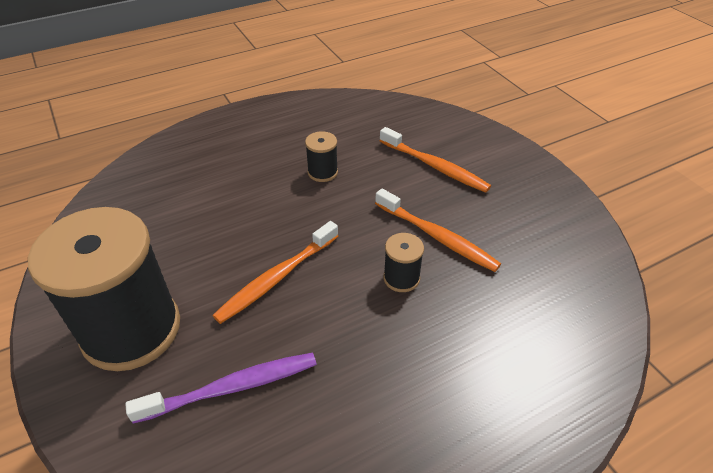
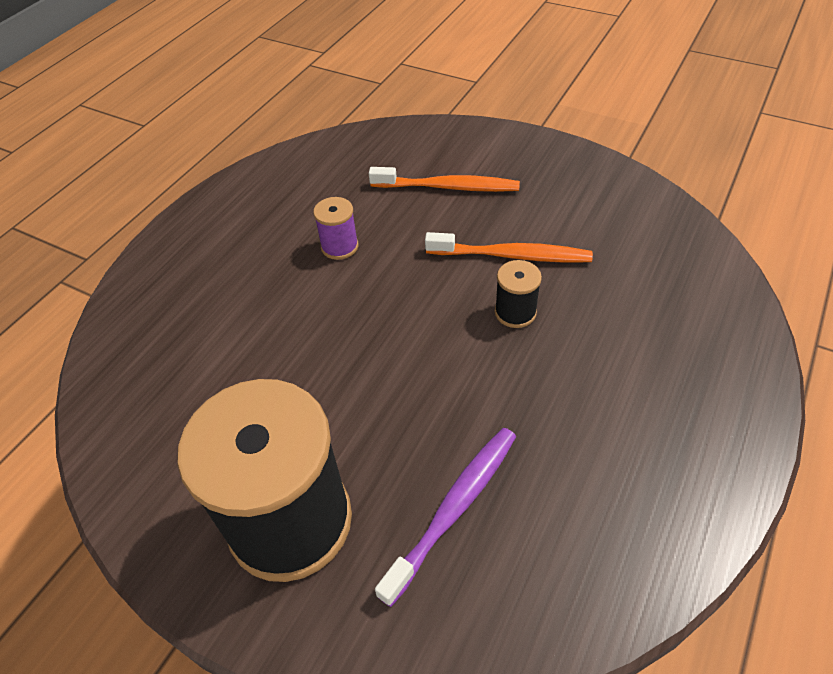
camera: 30 degrees left, 5 degrees up
orange toothbrush [212,221,338,324] -> none
black spool [305,131,338,182] -> purple spool [313,197,358,260]

